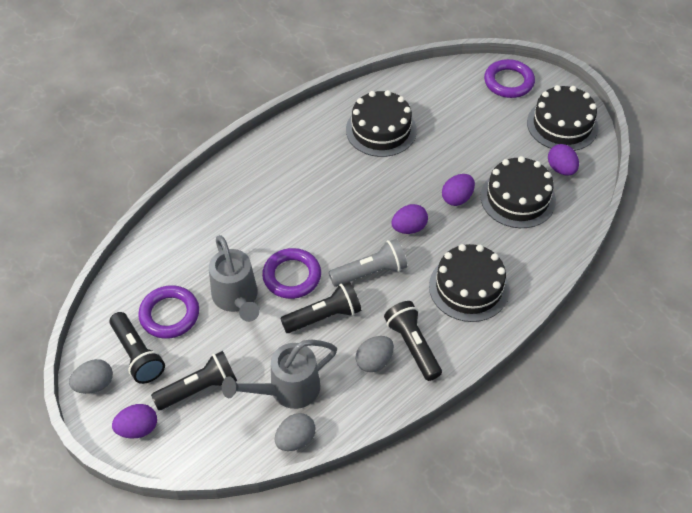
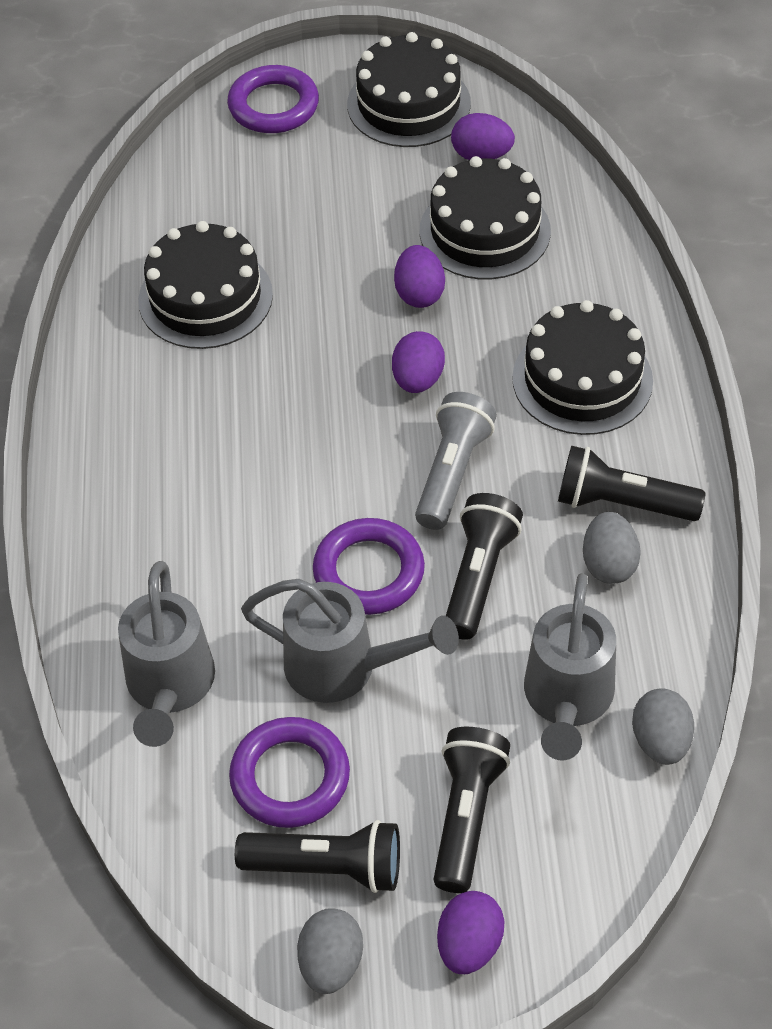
camera: 50 degrees left, 0 degrees up
none -> grey watering can [118,561,215,747]

